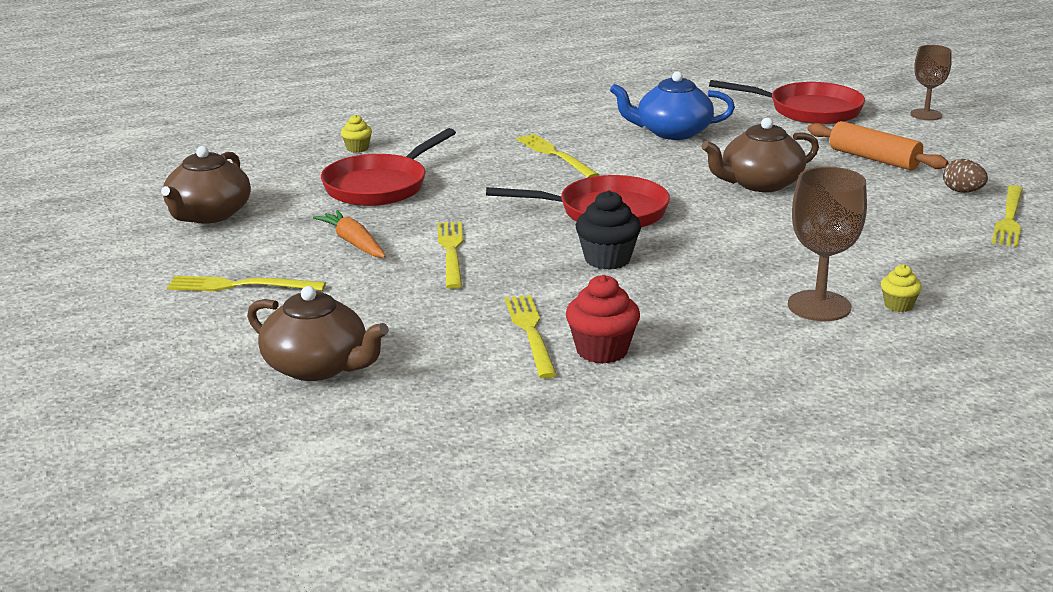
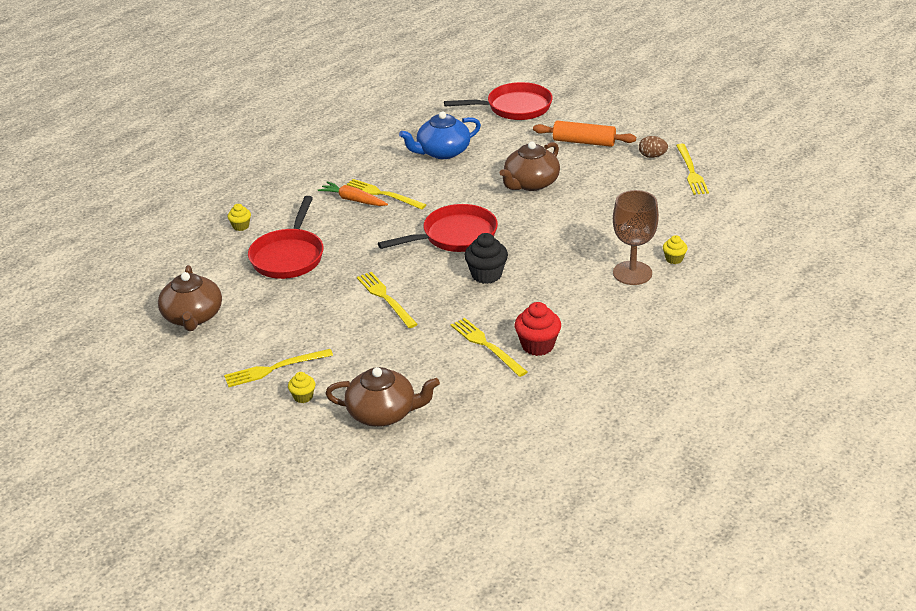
camera: 25 degrees left, 10 degrees up
orange carrot [313,210,386,258] -> orange carrot moved to [318,181,388,206]
brown goblet [910,45,952,120] -> none
none -> yellow cupcake [288,372,316,403]

